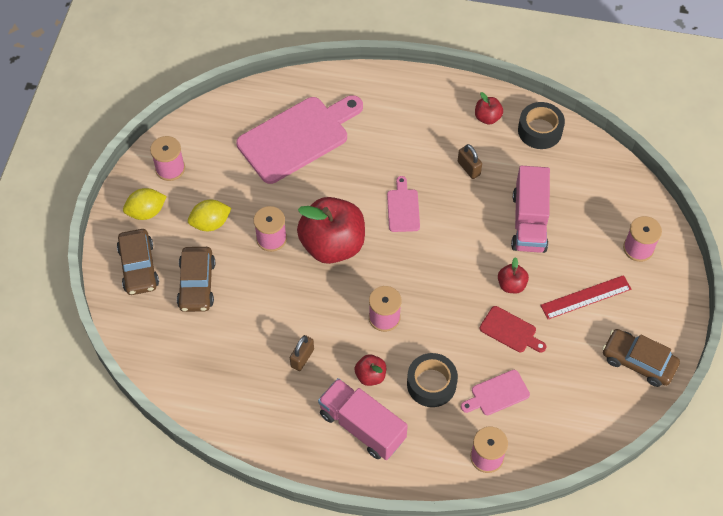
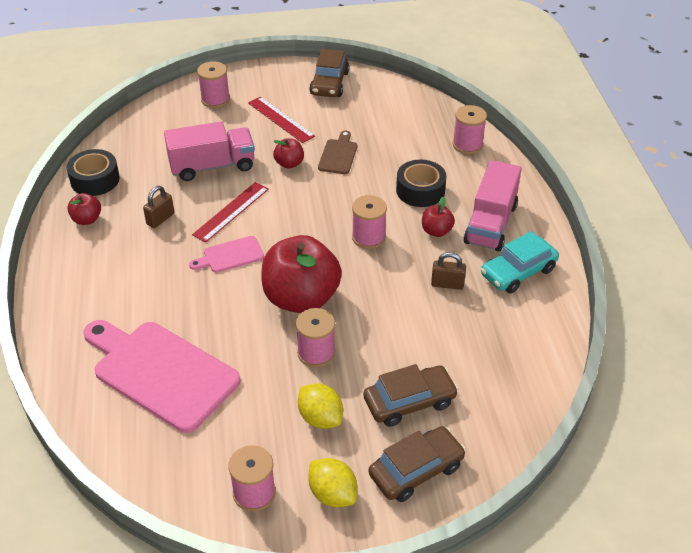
camera: 110 degrees left, 15 degrees down
pink cutting board [461,370,530,415] -> none
red cutting board [480,306,546,353] -> brown cutting board [318,131,357,174]
none -> red ruler [192,182,269,242]
none -> turquoise car [481,231,559,293]

